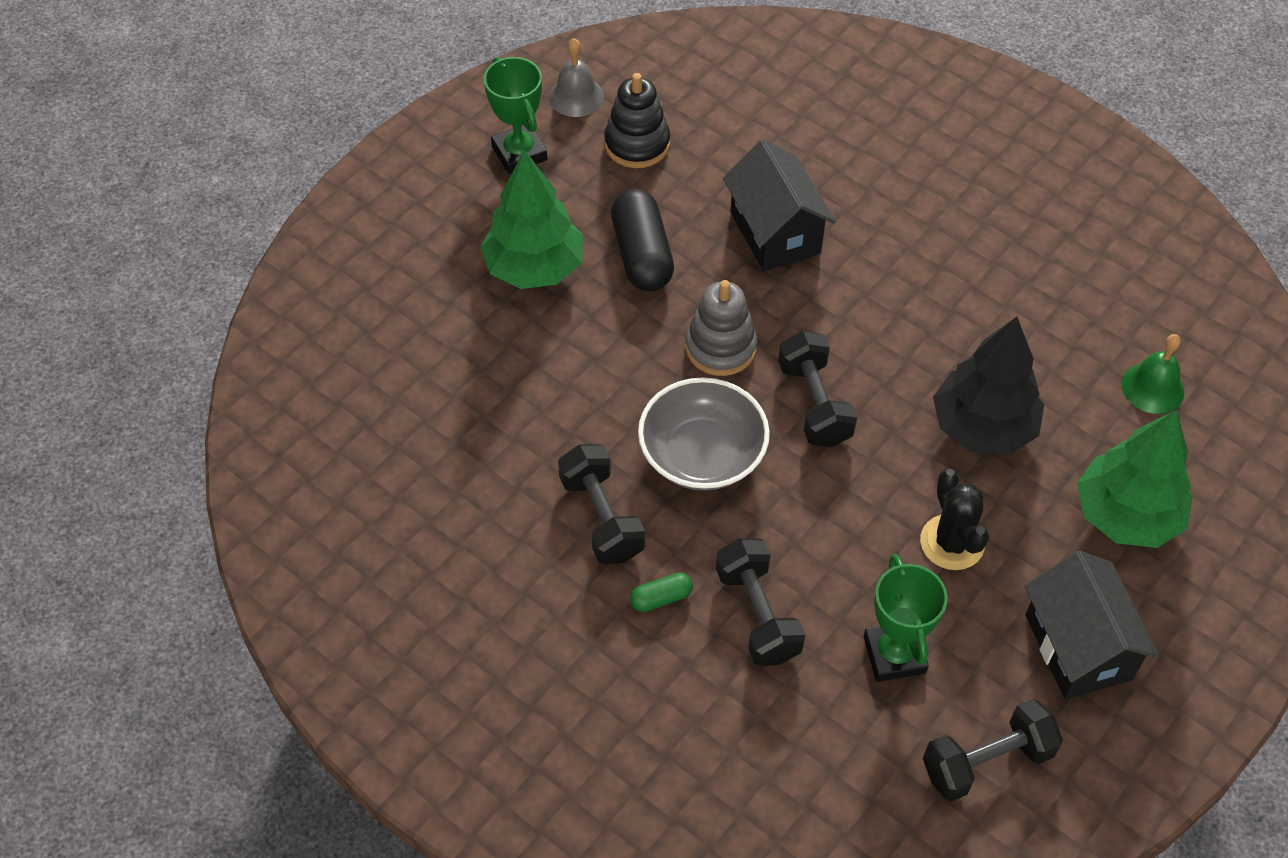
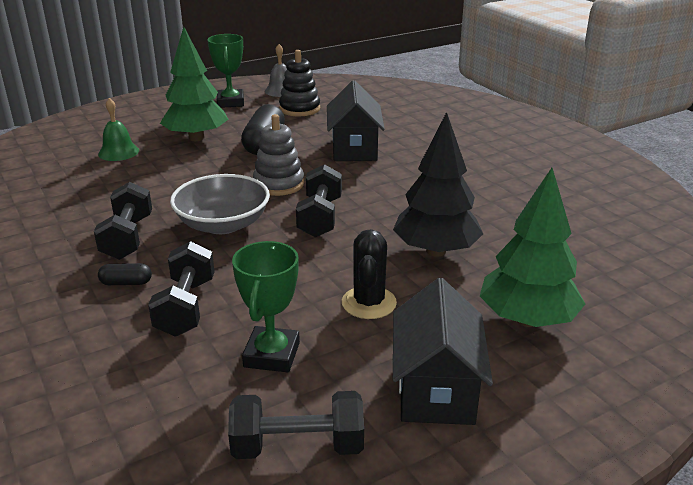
camera: 20 degrees right, 25 degrees down
green capsule [630,572,693,612] -> black capsule [98,263,152,285]
green bell [1122,334,1184,414] -> green bell moved to [98,98,139,161]

